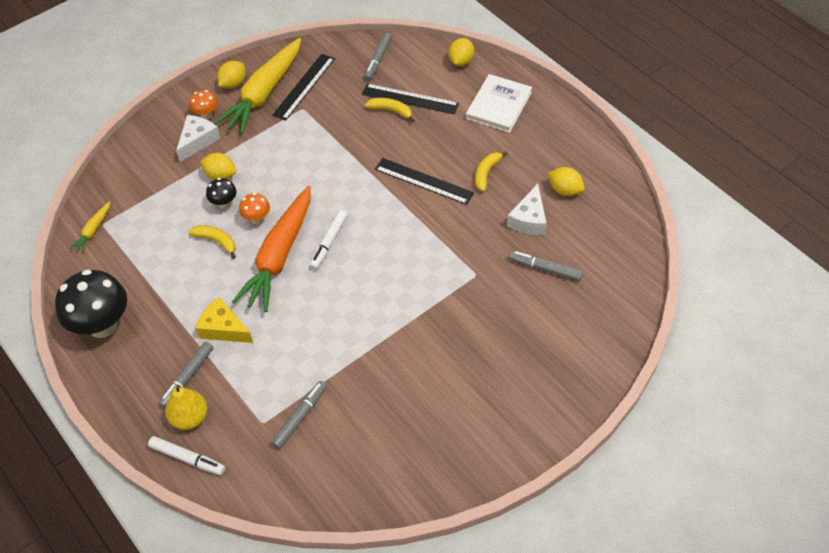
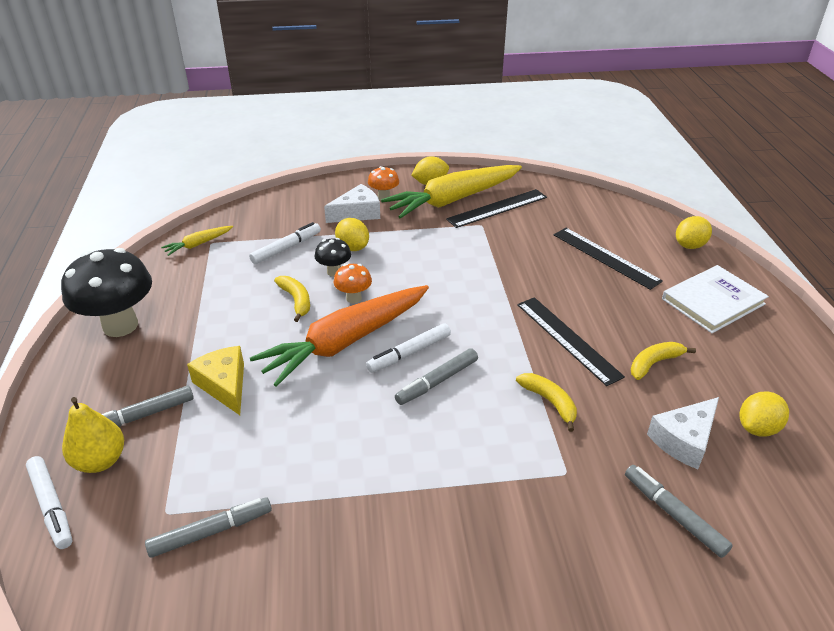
camera: 30 degrees right, 15 degrees down
grey marker [364,33,392,81] -> grey marker moved to [395,348,478,405]
yellow banana [365,98,415,122] -> yellow banana moved to [516,373,577,432]
yellow lemon [548,167,585,196] -> yellow lemon turned 75 degrees clockwise [740,392,789,437]
none -> white marker [249,222,321,264]

